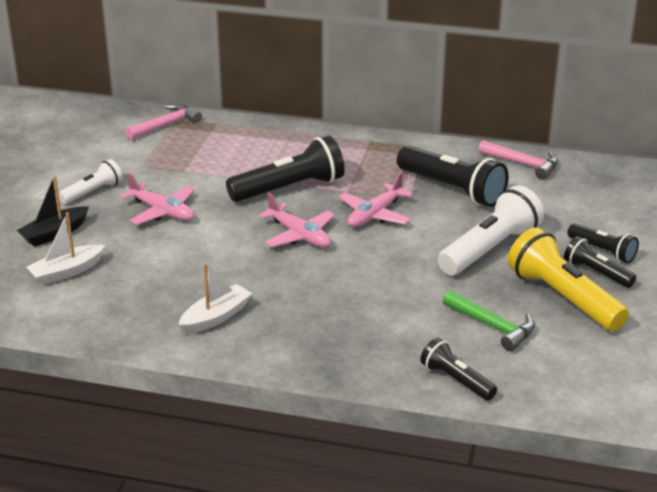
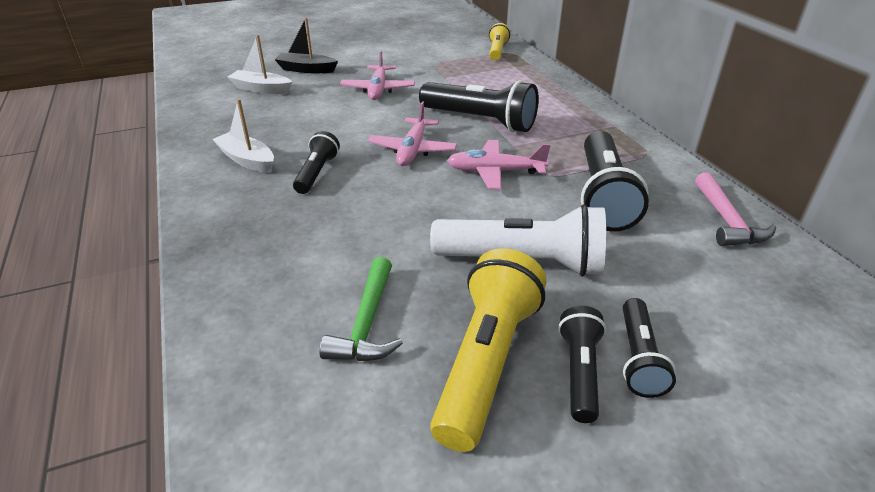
camera: 55 degrees right, 5 degrees up
white flashlight [58,159,123,204] -> none
pink hammer [125,104,202,140] -> yellow flashlight [489,23,510,60]
white boat [179,263,252,334] -> white boat turned 150 degrees counterclockwise [212,99,274,173]
black flashlight [420,338,497,401] -> black flashlight moved to [293,131,340,194]

